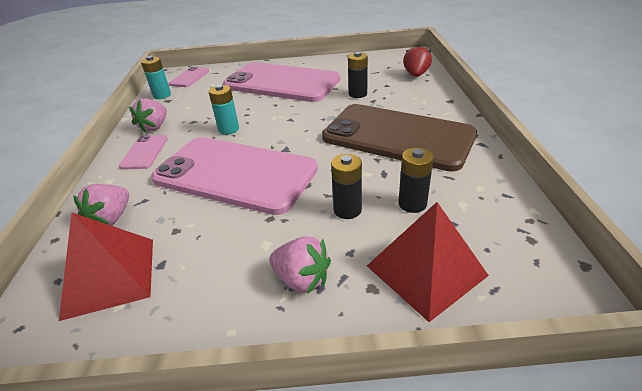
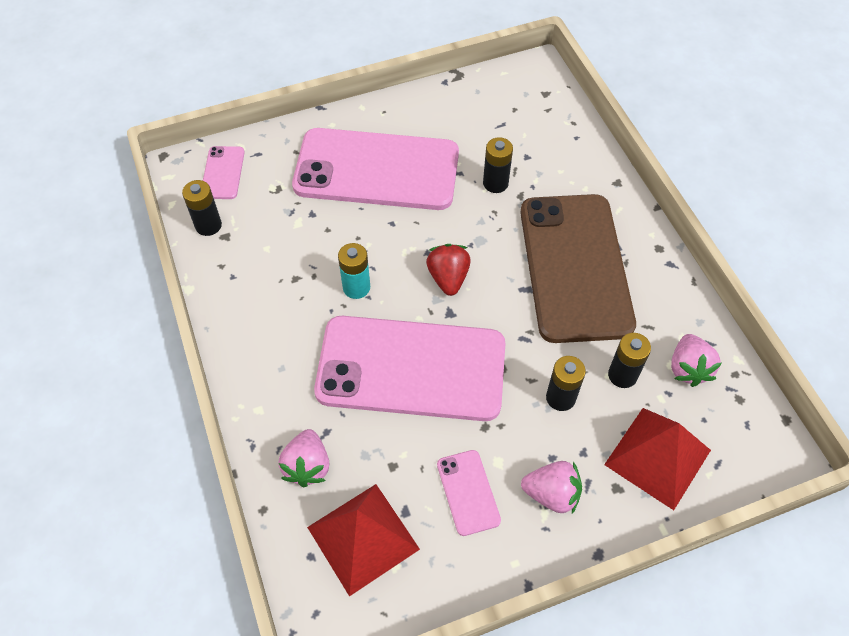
camera: 20 degrees left, 20 degrees up
pink phone [119,135,168,170] -> pink phone moved to [437,450,501,536]
pink strawberry [129,98,167,133] -> pink strawberry moved to [671,334,722,387]
turquoise battery [141,56,171,99] -> black battery [182,180,222,236]
brown phone [322,104,477,172] -> brown phone turned 75 degrees clockwise [520,194,636,343]
red strawberry [403,45,432,77] -> red strawberry moved to [426,244,471,296]

